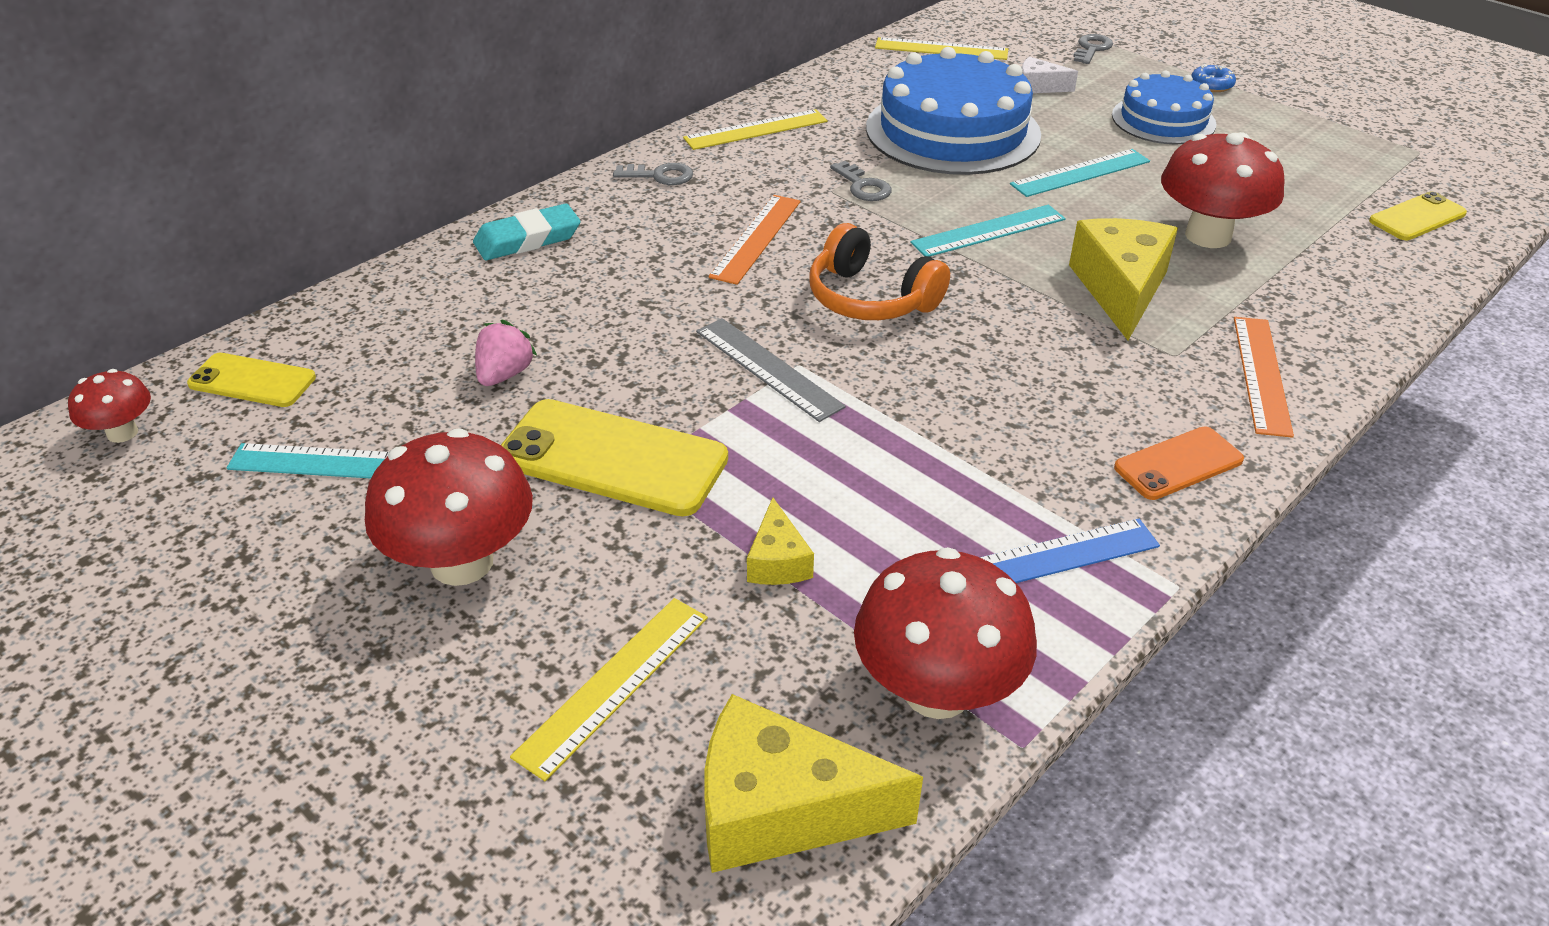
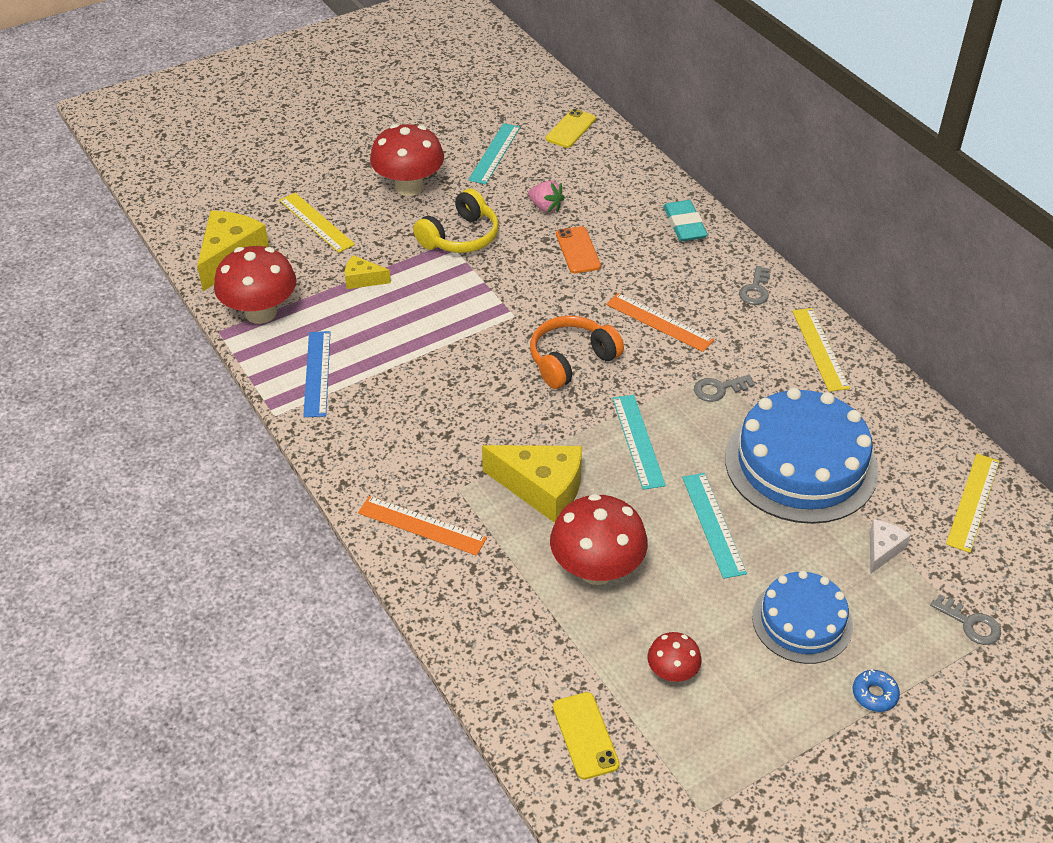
camera: 105 degrees right, 5 degrees up
red mushroom [68,369,151,443] -> red mushroom moved to [648,632,702,682]
yellow phone [501,399,728,516] -> yellow headphones [413,188,499,253]
grey ruler [696,318,846,422] -> none
orange phone [1114,426,1244,500] -> orange phone moved to [556,226,601,273]

